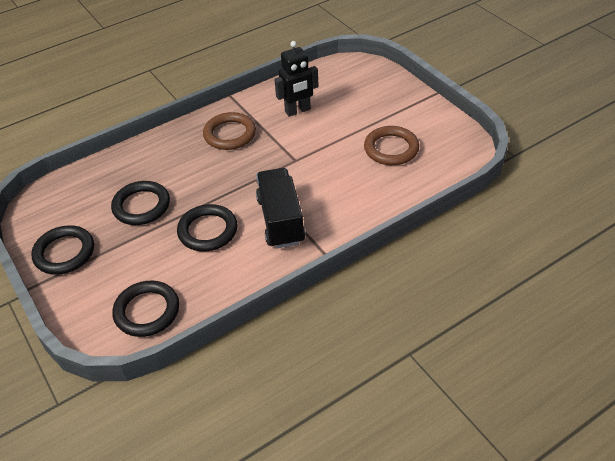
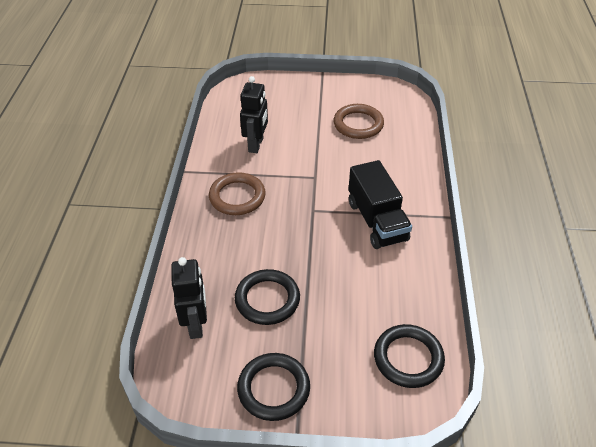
camera: 55 degrees left, 0 degrees up
black ring [177,204,237,251] -> none
black truck [256,168,306,249] -> black truck turned 135 degrees counterclockwise [348,160,412,249]
none -> black robot [171,257,207,339]

